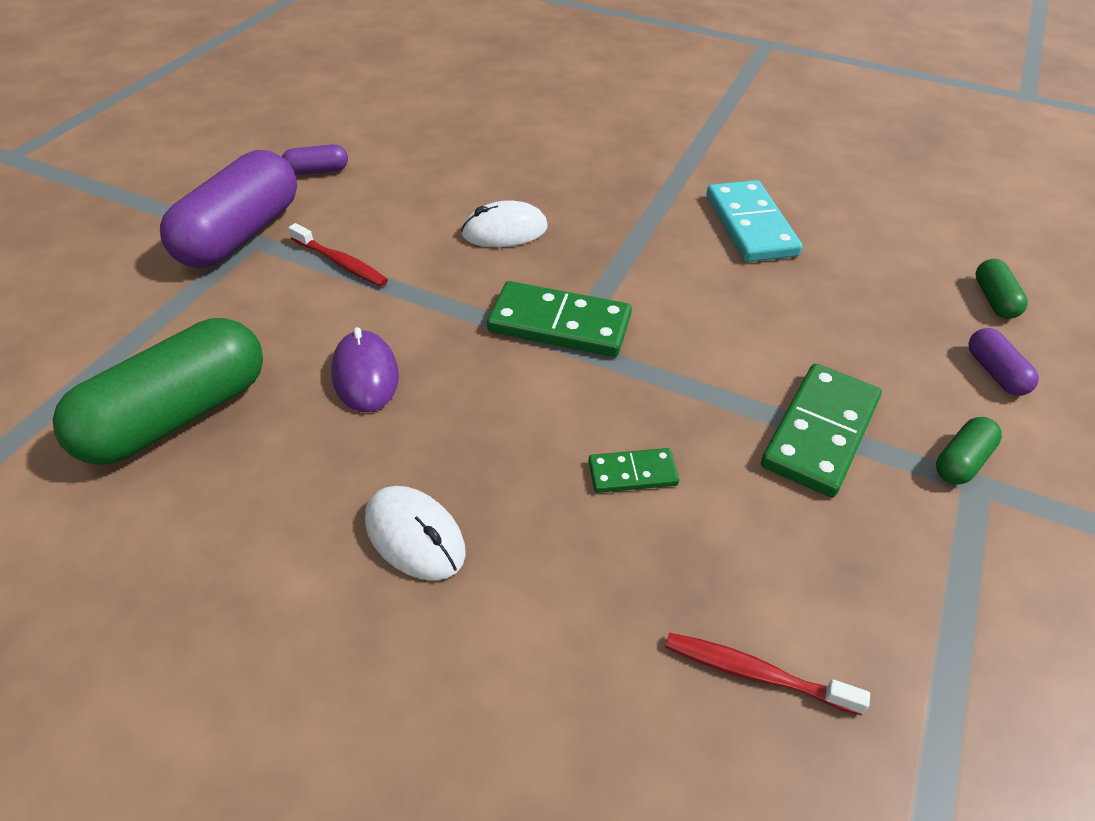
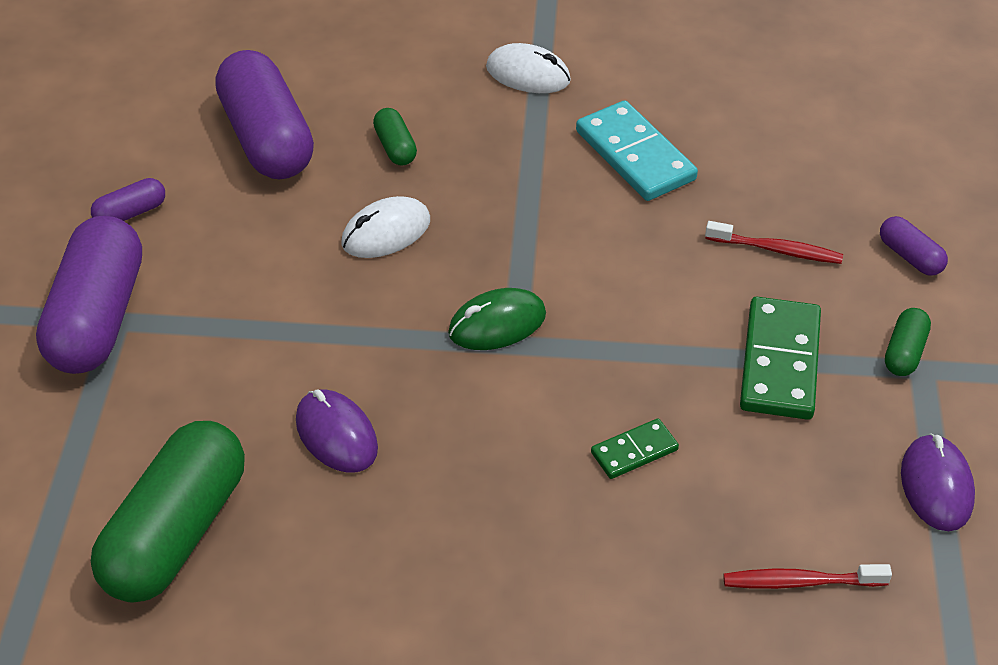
camera: 20 degrees left, 0 degrees up
red toothbrush [288,223,388,286] -> red toothbrush moved to [705,221,843,264]
white mouse [365,486,466,580] -> white mouse moved to [486,43,571,93]
green domino [487,281,632,357] -> green mouse [448,288,546,350]
green capsule [975,259,1028,319] -> green capsule moved to [373,108,417,166]
none -> purple capsule [215,50,314,179]
none -> purple mouse [901,433,975,531]

